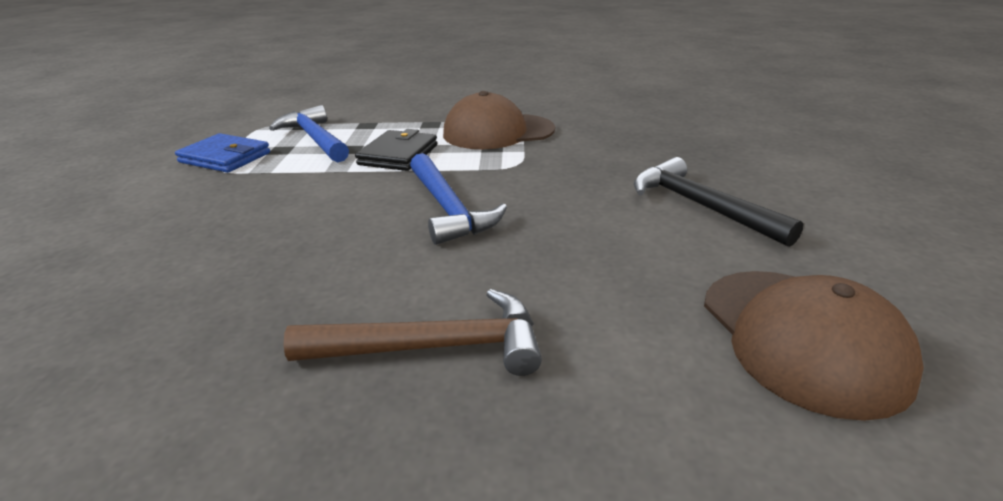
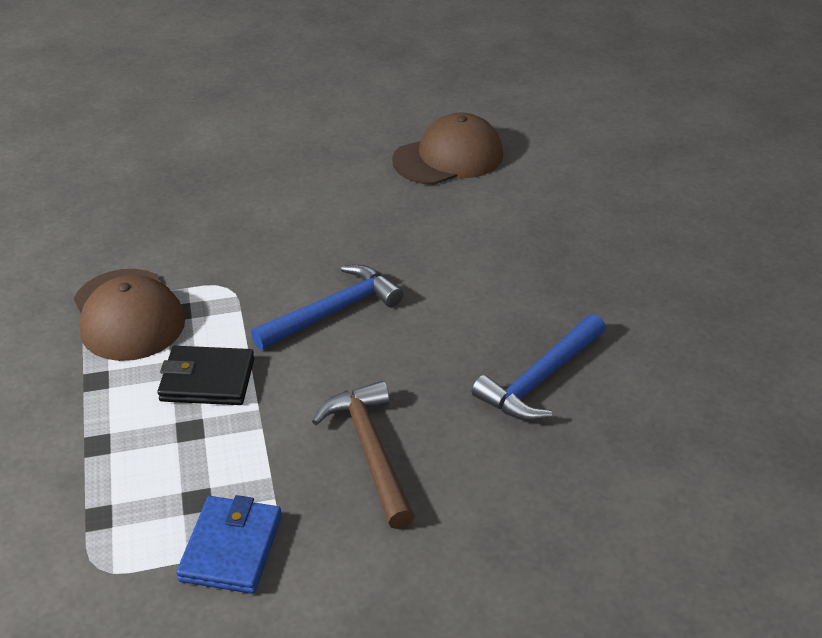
camera: 105 degrees left, 10 degrees up
blue hammer [269,105,349,162] -> blue hammer moved to [472,314,605,421]
brown hammer [283,289,542,376] -> brown hammer moved to [312,381,415,529]
black hammer [634,157,804,247] -> none

